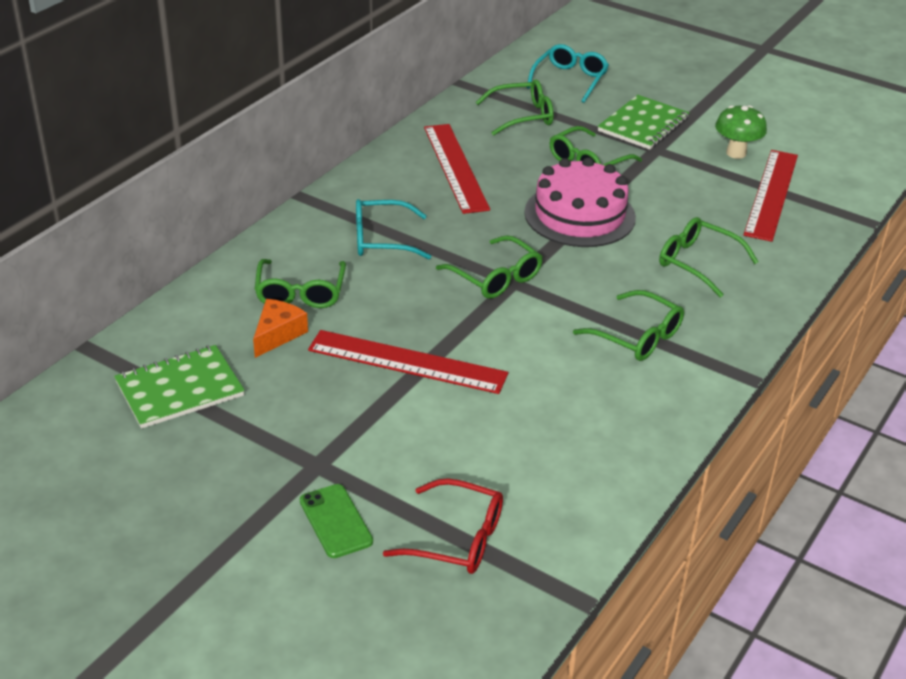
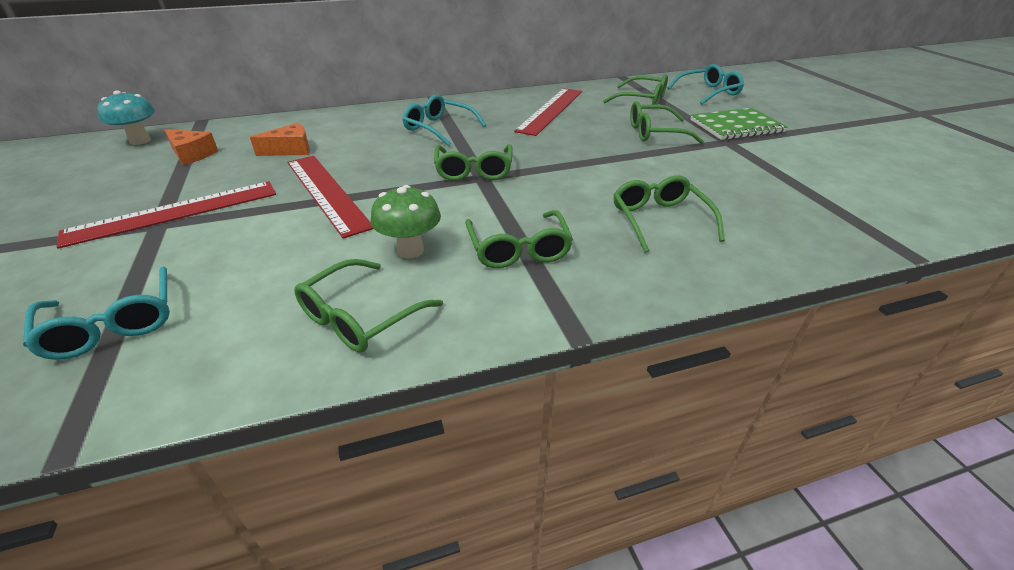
camera: 40 degrees right, 0 degrees up
green notebook [114,345,245,429] -> orange cheese [164,129,218,165]
green glasses [255,259,346,308] -> green glasses moved to [294,259,443,353]
green phone [300,484,373,558] -> none
red glasses [383,478,503,574] -> turquoise glasses [23,266,170,360]
pink cake [524,157,636,247] -> none
green mushroom [715,105,767,159] -> green mushroom moved to [371,185,441,259]
red ruler [744,150,798,242] -> red ruler moved to [56,181,276,249]
none -> turquoise mushroom [97,90,155,145]

